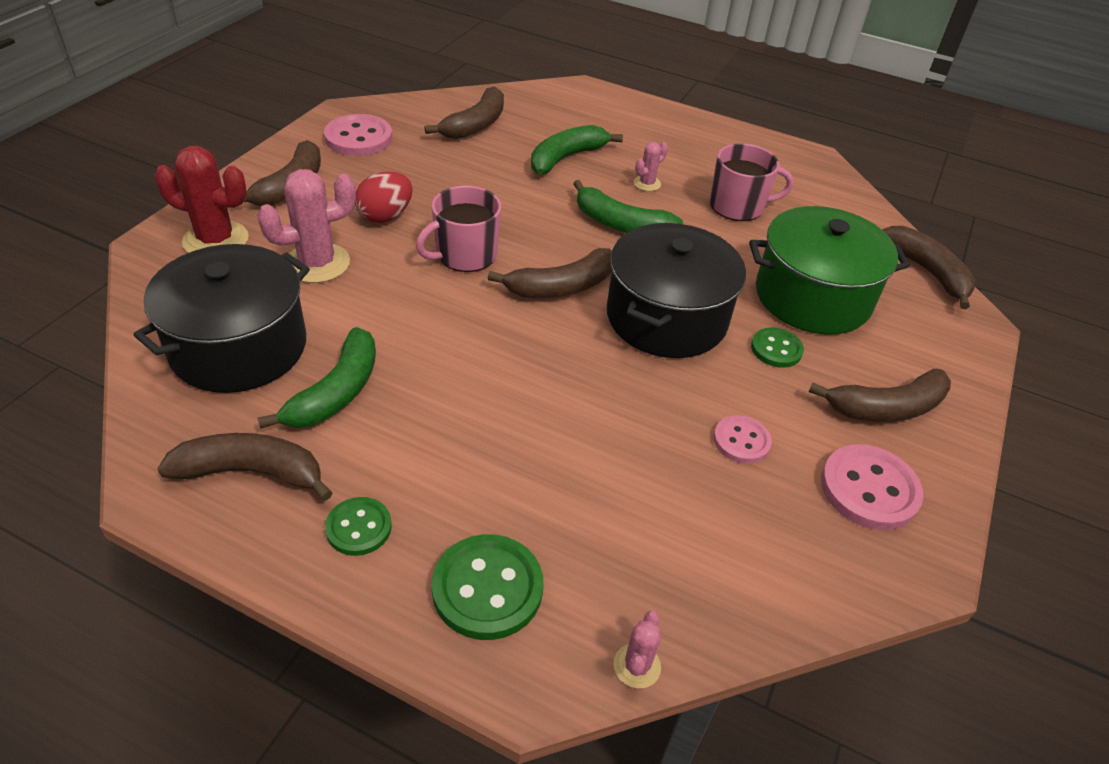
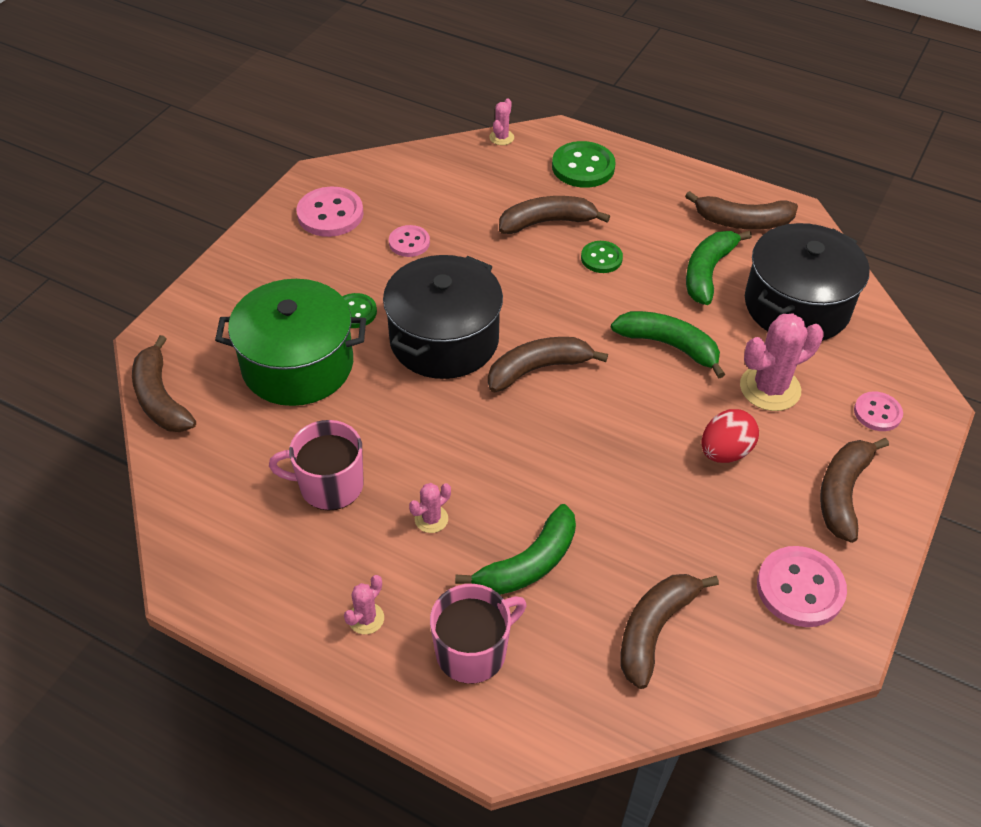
camera: 175 degrees left, 5 degrees up
red cactus [154,146,249,253] -> pink button [854,391,903,431]
green button [325,497,392,556] -> green button moved to [581,241,623,273]
pink mug [416,186,501,272] -> pink mug moved to [430,584,526,684]
green banana [573,180,683,233] -> green banana moved to [611,311,725,379]
brown banana [809,369,951,422] -> brown banana moved to [499,196,610,234]
none -> pink cactus [344,575,384,634]

